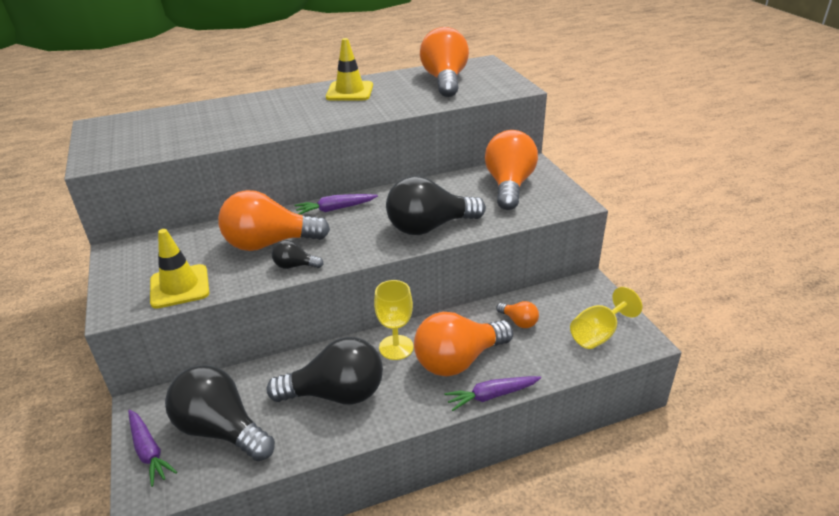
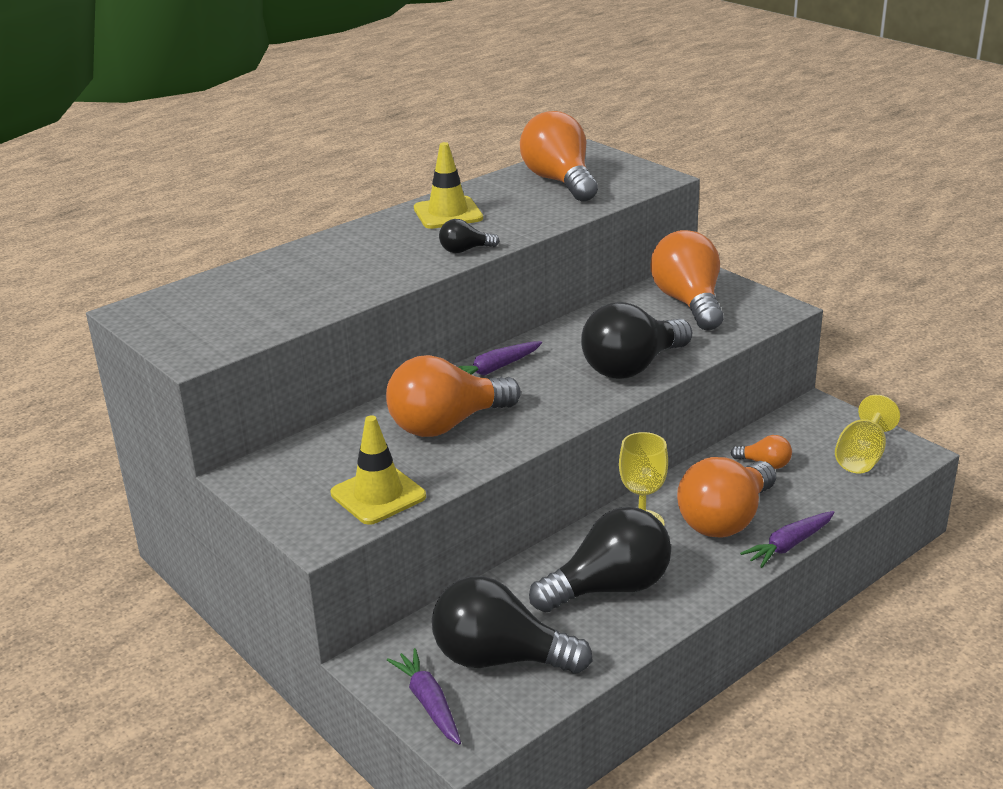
camera: 20 degrees left, 5 degrees down
purple carrot [128,410,177,487] -> purple carrot turned 150 degrees counterclockwise [387,648,461,745]
black light bulb [272,240,324,269] -> black light bulb moved to [439,219,499,253]

